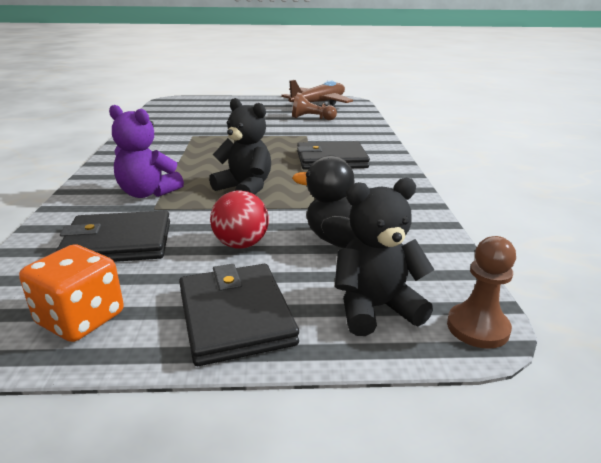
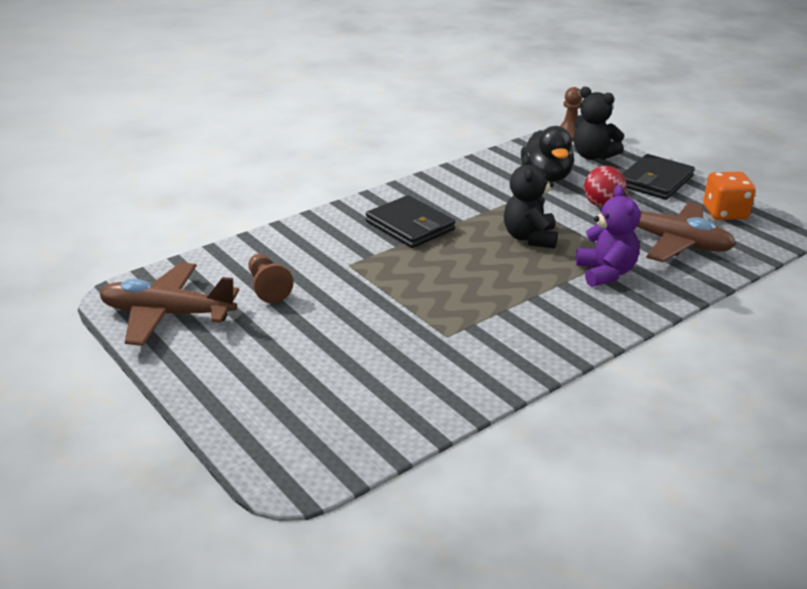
camera: 125 degrees left, 5 degrees up
black wallet [56,210,170,262] -> brown plane [623,188,736,262]

